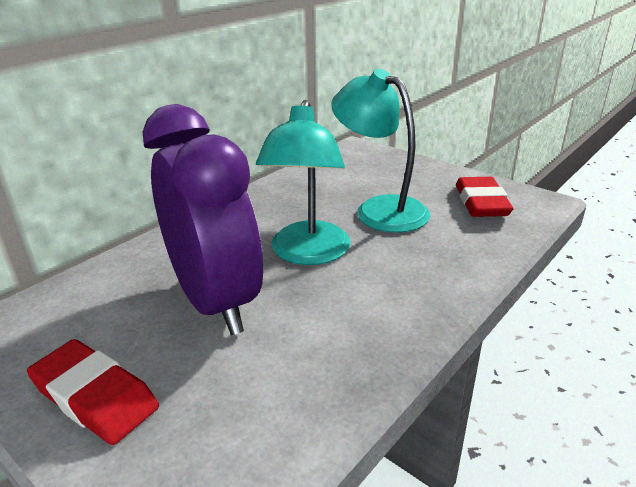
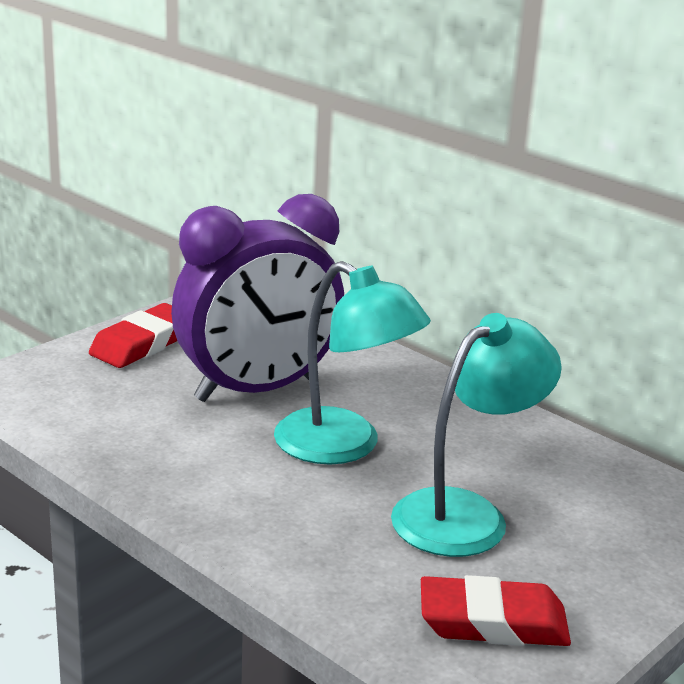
camera: 90 degrees right, 5 degrees down
turquoise lamp [256,100,350,265] -> turquoise lamp turned 150 degrees counterclockwise [274,261,431,465]

